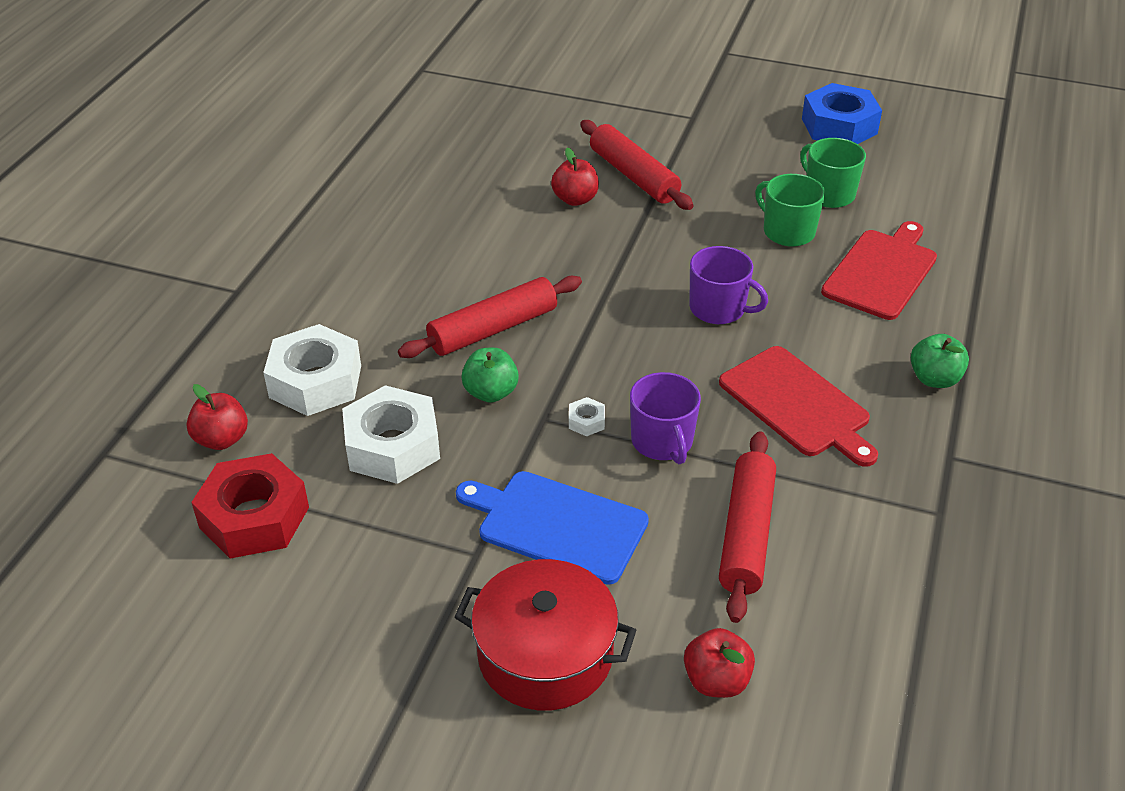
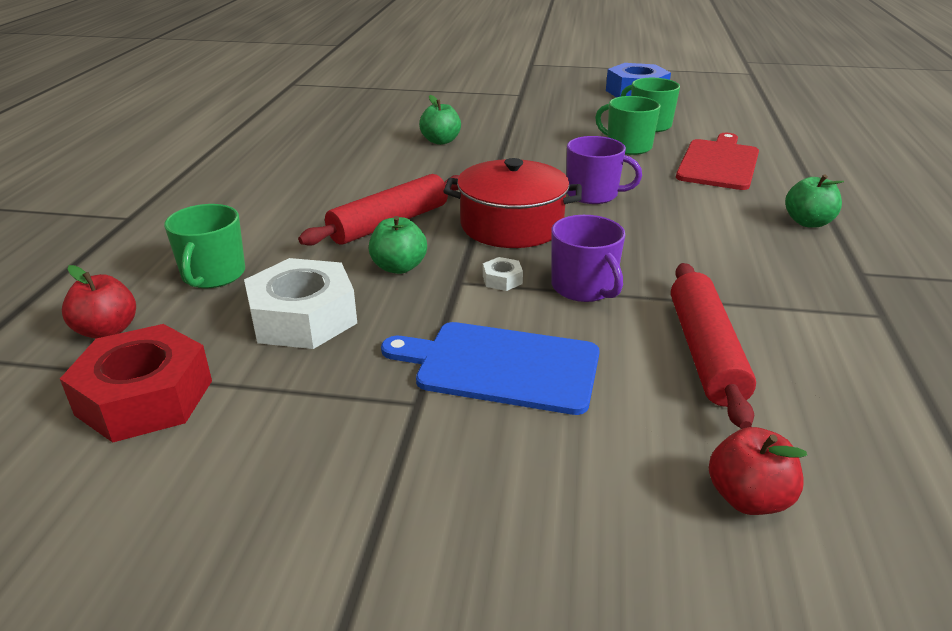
camera: 10 degrees left, 10 degrees down
white nut [263,324,361,416] -> green mug [164,204,245,288]
red pot [455,559,636,710] -> red pot moved to [443,158,582,248]
red apple [551,148,599,206] -> green apple [419,95,461,145]
red rolling pin [580,120,694,210] -> none
red cutting board [719,346,878,467] -> none

